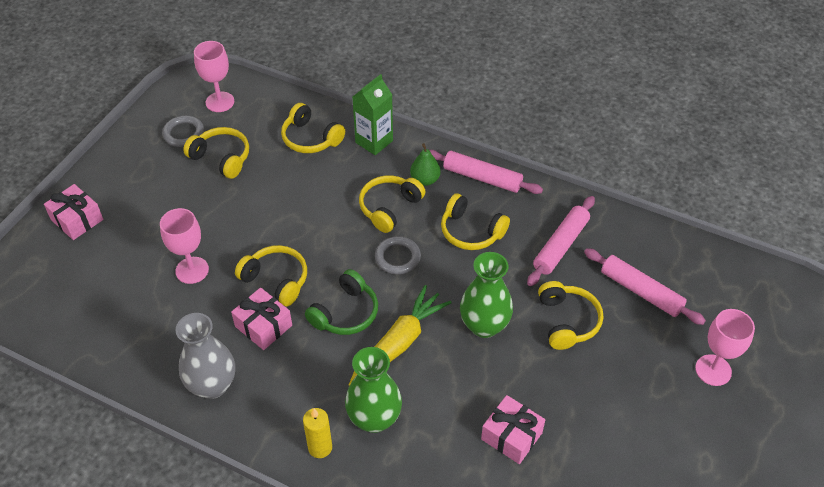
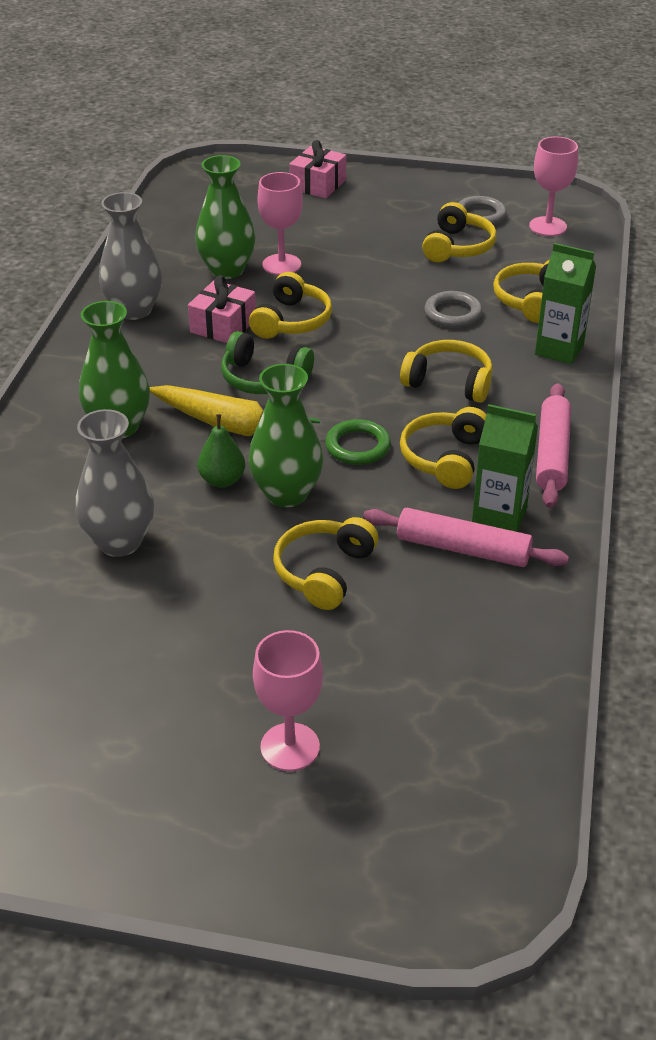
camera: 75 degrees right, 10 degrees down
yellow candle [303,408,332,458] -> none
grey ring [375,236,421,275] -> grey ring moved to [424,291,482,328]
green pear [410,143,441,186] -> green pear moved to [197,414,245,487]
pink gift [481,395,545,464] -> grey vase [75,409,154,557]
yellow headphones [538,281,603,350] -> yellow headphones turned 135 degrees clockwise [273,517,378,610]
pink rolling pin [584,248,706,325] -> none
none -> green vase [195,155,255,279]
none -> green ring [325,419,391,465]
none -> green carton [472,404,538,532]

